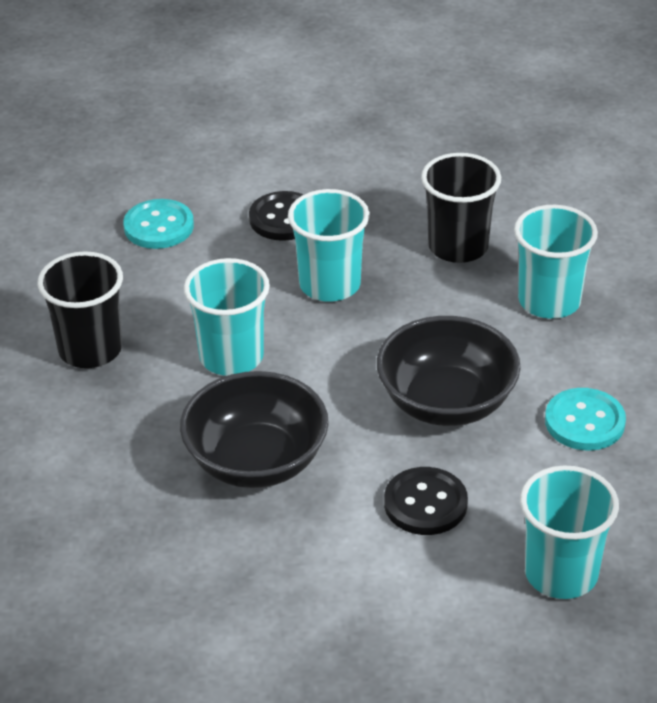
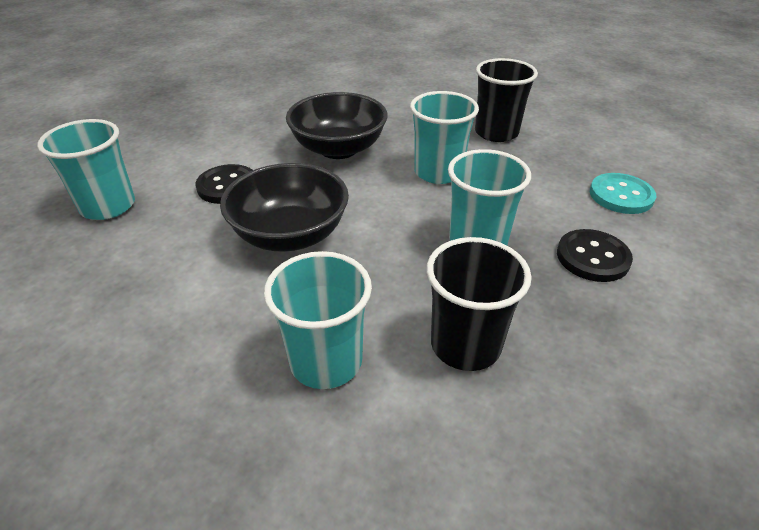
camera: 125 degrees right, 0 degrees up
turquoise button [545,388,626,450] -> none

